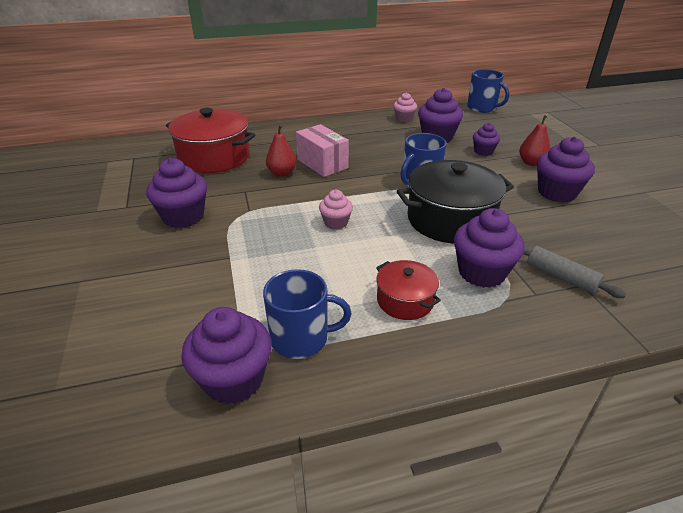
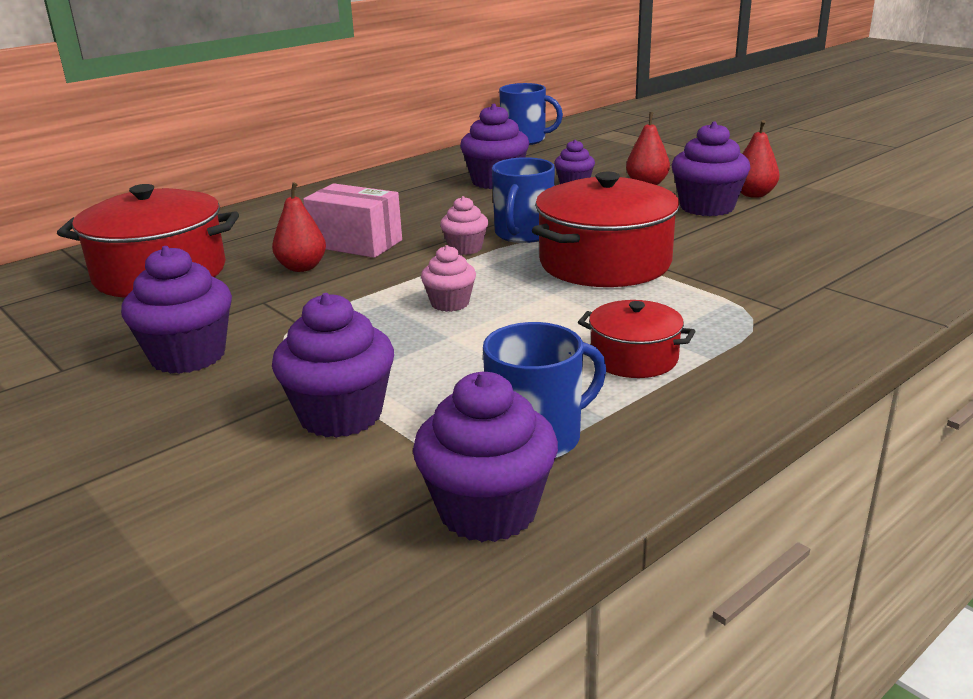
camera: 25 degrees left, 10 degrees down
pink cupcake [393,92,417,122] -> pink cupcake moved to [440,196,488,255]
black pot [397,160,514,244] -> red pot [532,172,680,287]
purple cupcake [454,208,525,288] -> purple cupcake moved to [272,293,394,438]
grey rolling pin [524,246,626,298] -> none
none -> red pear [741,120,780,198]

